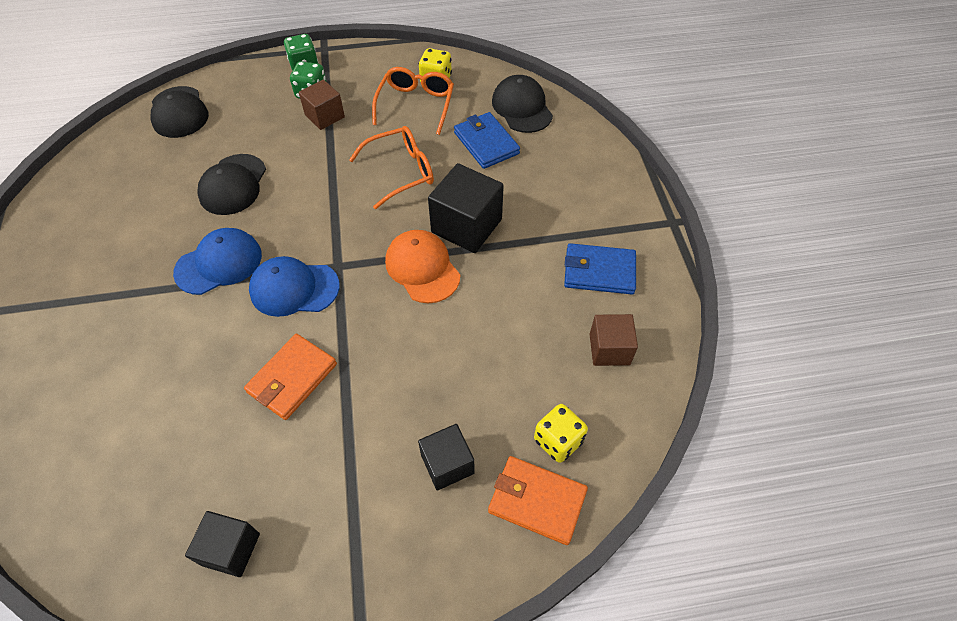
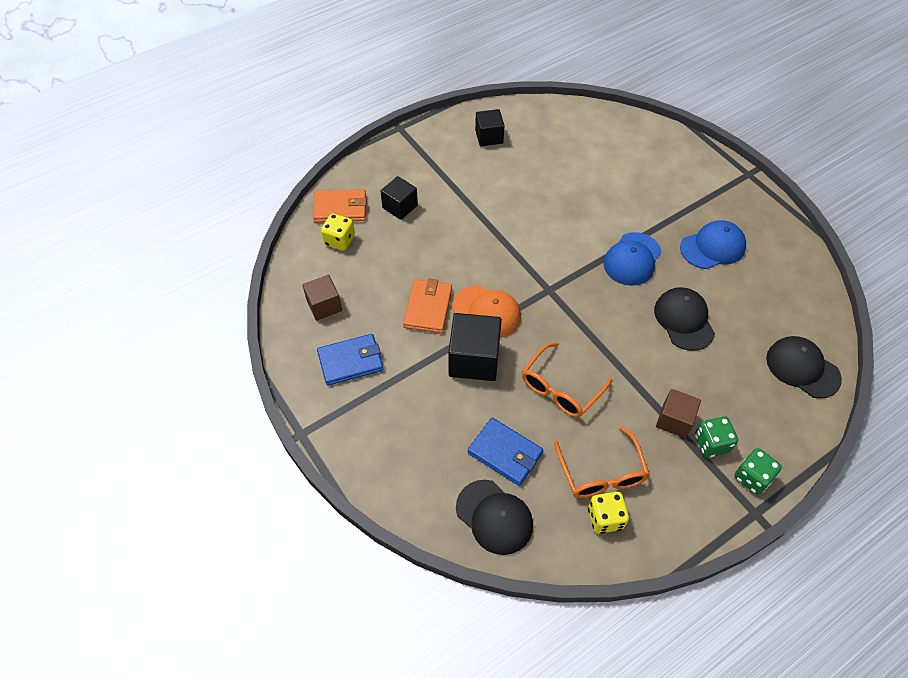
camera: 155 degrees right, 0 degrees up
orange wallet [244,334,337,420] -> orange wallet moved to [403,279,452,333]
blue cap [249,256,340,317] -> blue cap moved to [680,220,746,269]

